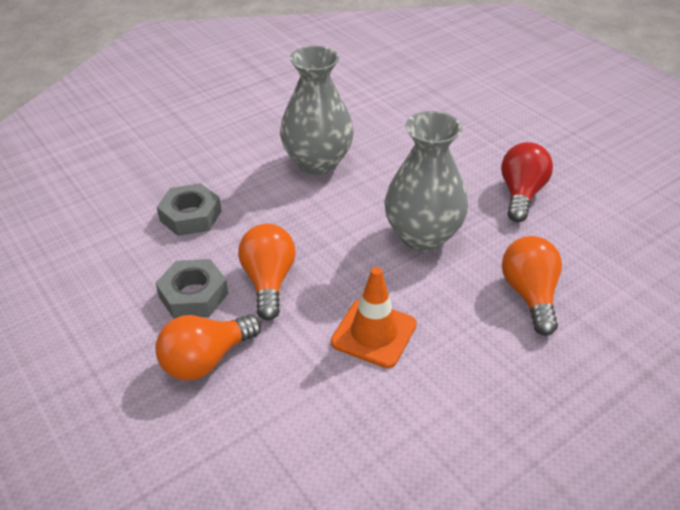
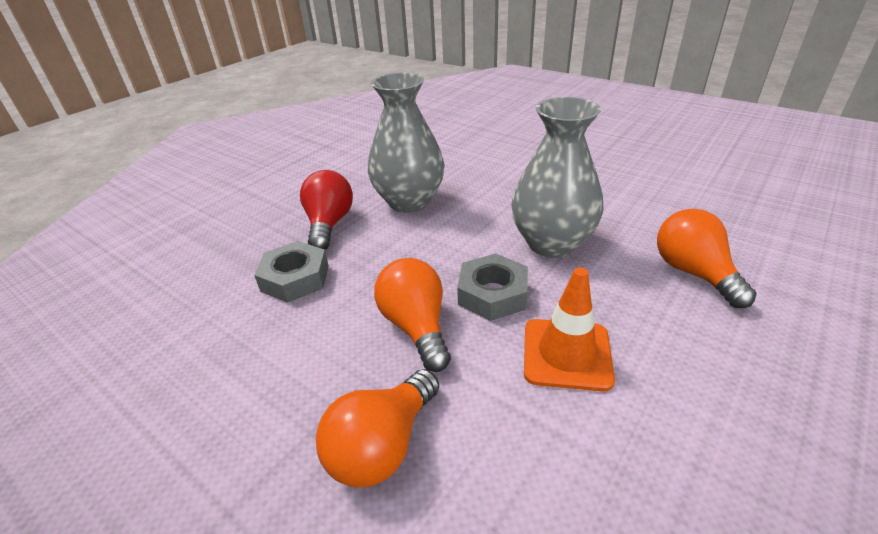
camera: 15 degrees left, 5 degrees down
grey nut [155,259,229,319] -> grey nut moved to [457,253,528,321]
red light bulb [501,142,553,222] -> red light bulb moved to [300,170,353,250]

